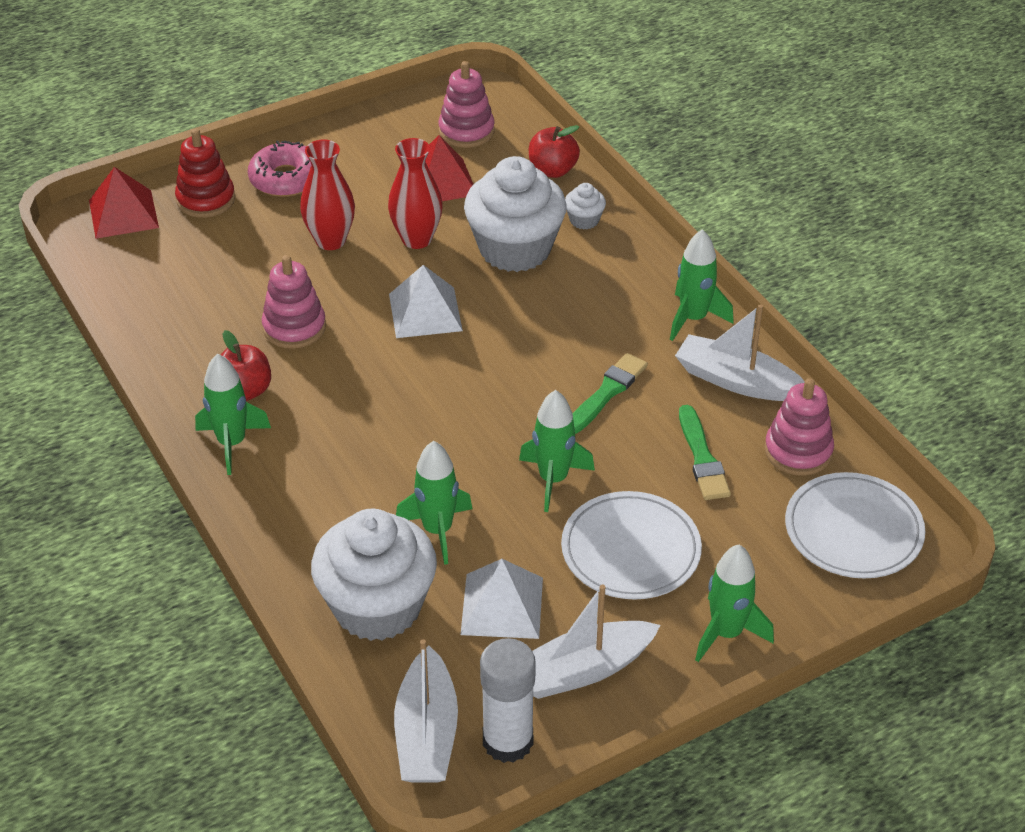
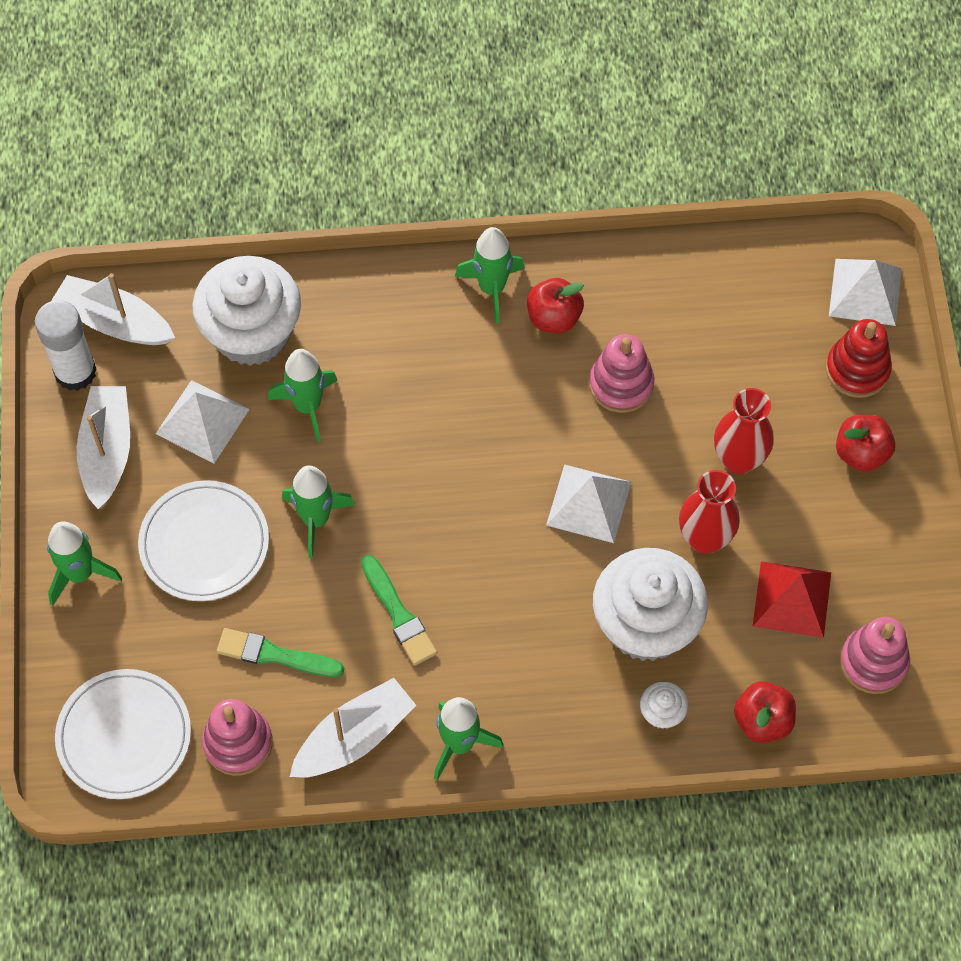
camera: 115 degrees right, 20 degrees up
red pyramid [89,167,159,239] -> white pyramid [829,259,902,326]
pink donut [248,141,311,197] -> red apple [836,415,895,472]

